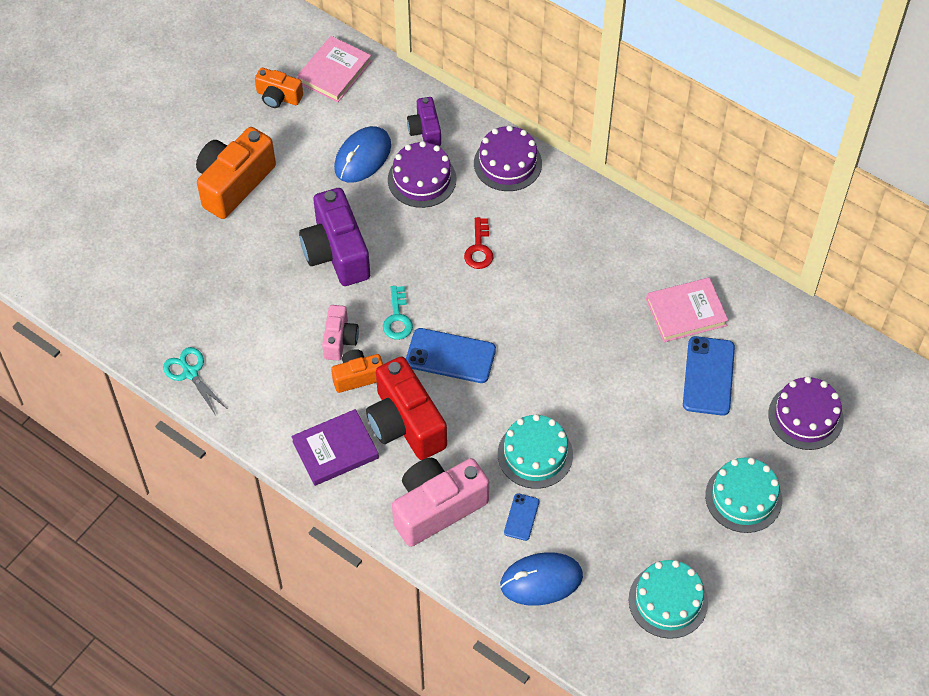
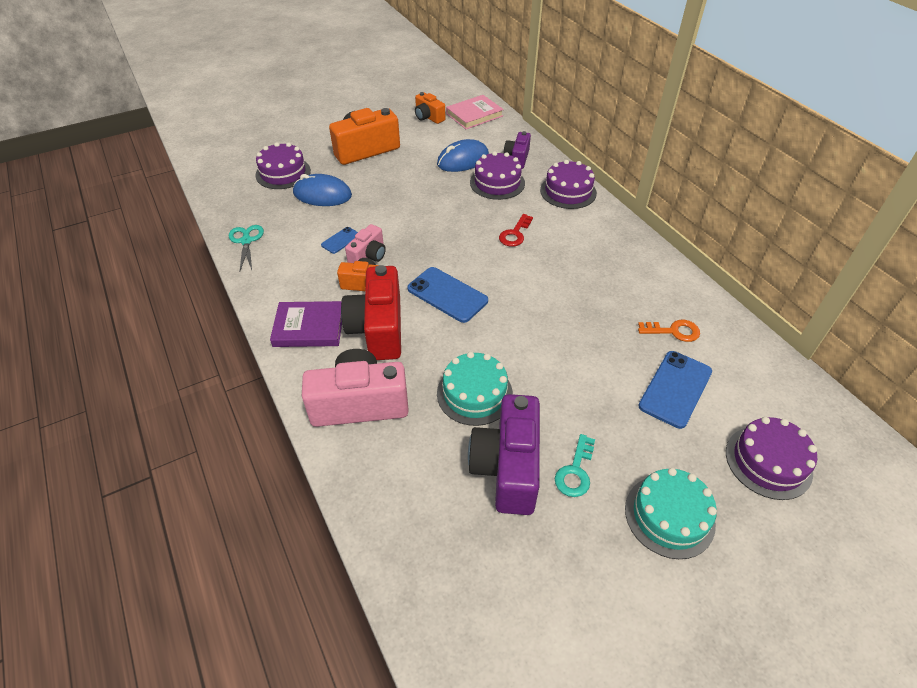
camera: 25 degrees right, 10 degrees down
purple camera [299,188,370,286] -> purple camera moved to [468,394,540,515]
turquoise key [383,286,413,340] -> turquoise key moved to [555,434,595,497]
blue mouse [500,552,583,606] -> blue mouse moved to [293,174,352,206]
blue phone [504,493,539,541] -> blue phone moved to [321,227,358,254]
turquoise cake [628,560,708,639] -> none
pink book [646,277,728,342] -> orange key [638,320,700,342]
none -> purple cake [255,142,311,189]

